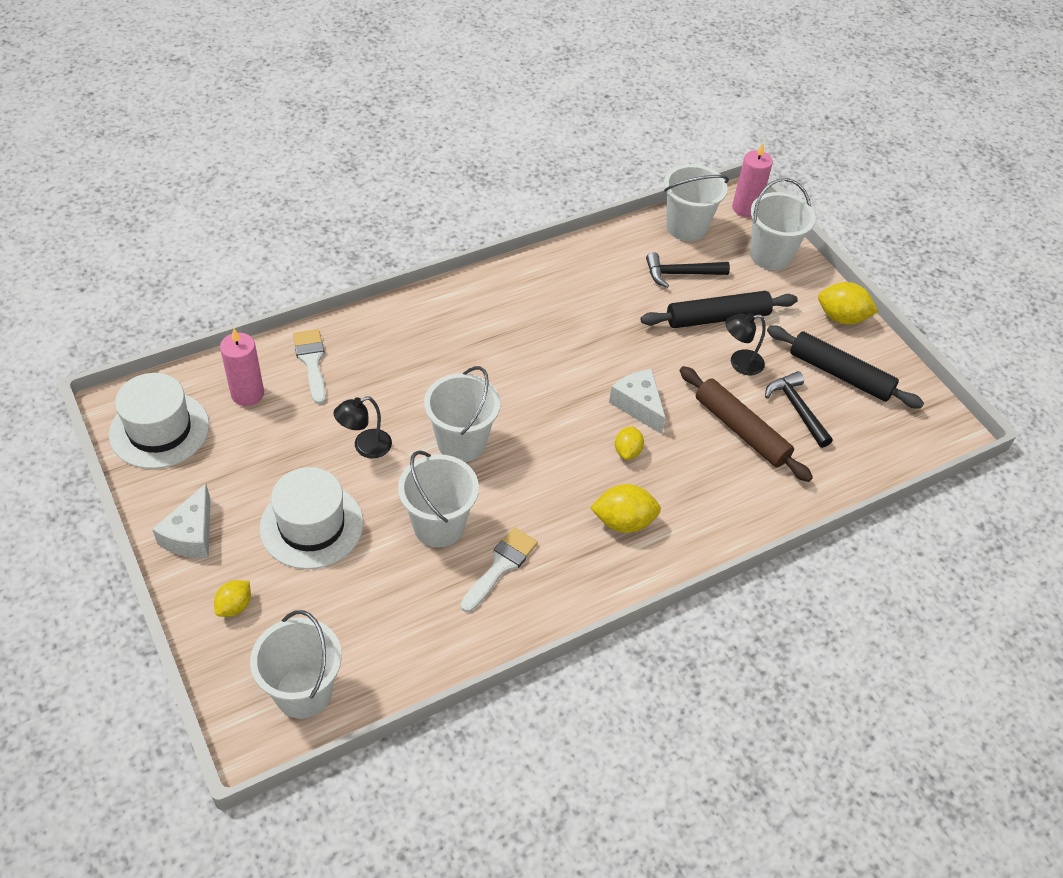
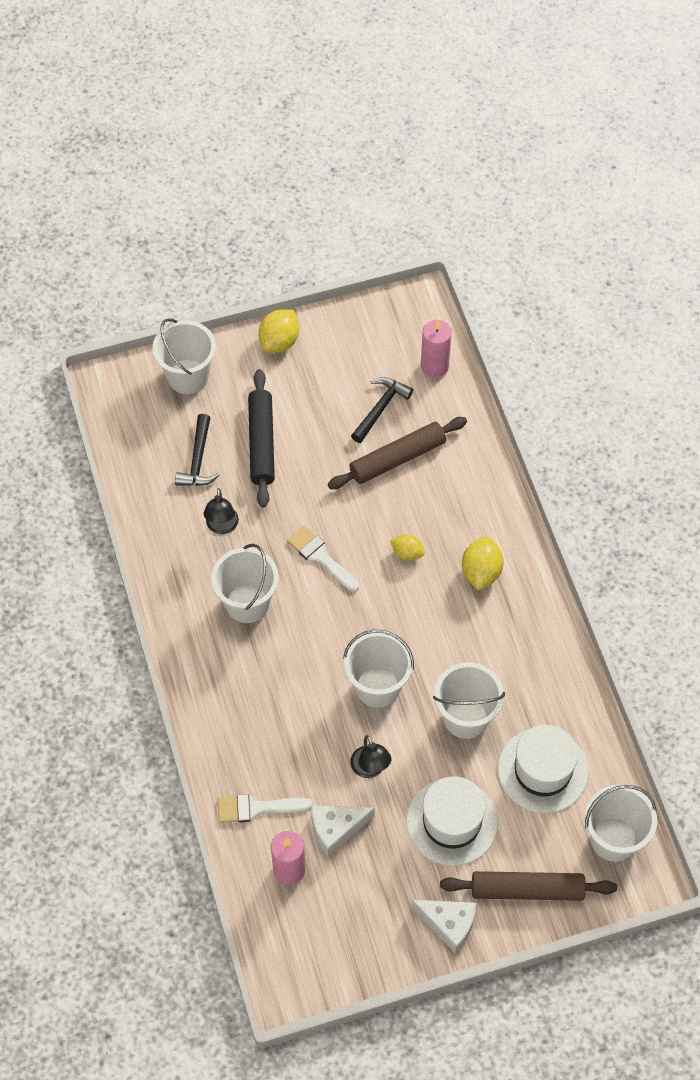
camera: 75 degrees left, 10 degrees up
white hat [109,373,209,469] -> white hat moved to [498,725,589,813]
yellow lemon [214,580,251,617] -> brown rolling pin [440,871,617,901]
white brush [461,527,538,612] -> white brush moved to [287,525,359,592]
white cheese [609,369,666,434] -> white cheese moved to [312,805,375,857]
white bucket [664,164,729,241] -> white bucket moved to [211,544,279,623]
black lamp [725,313,766,375] -> black lamp moved to [204,488,239,534]
pink candle [732,143,773,217] -> pink candle moved to [421,320,452,378]
black hammer [765,371,833,448] -> black hammer turned 135 degrees clockwise [351,377,413,443]
black rolling pin [767,326,924,409] -> none

